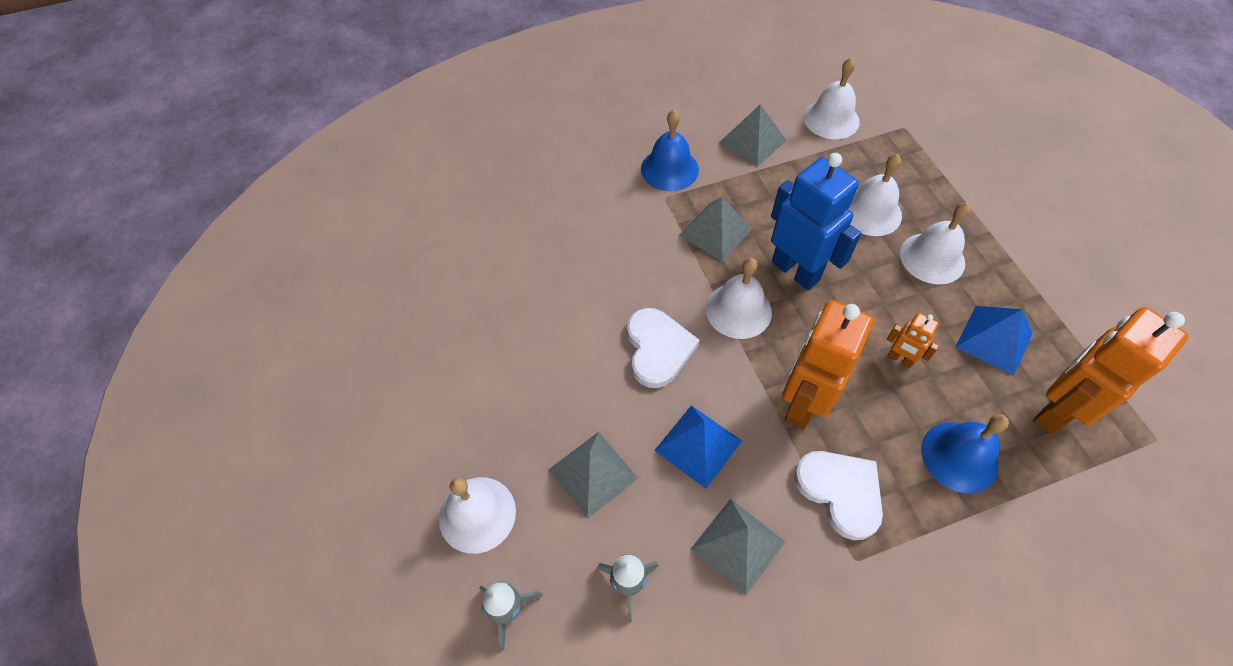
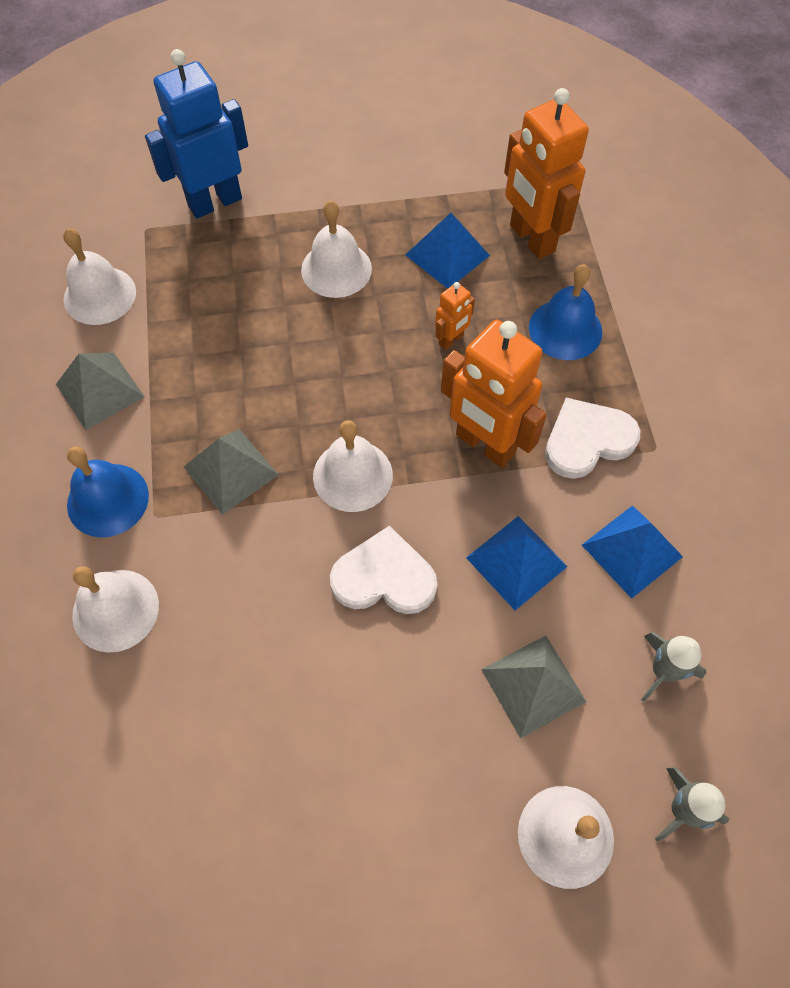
camera: 80 degrees left, 5 degrees up
grey pyramid [690,499,785,596] -> blue pyramid [582,505,683,599]
blue robot [771,153,861,290] -> blue robot moved to [145,49,248,218]
white bell [848,154,902,236] -> white bell moved to [72,566,159,653]

